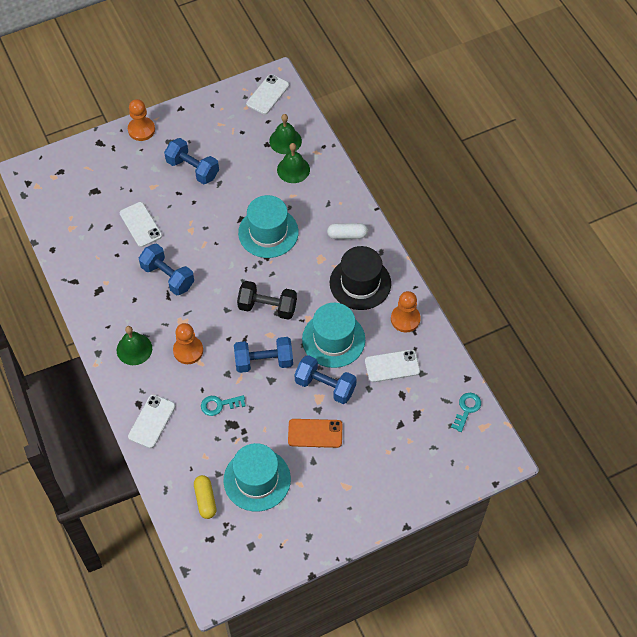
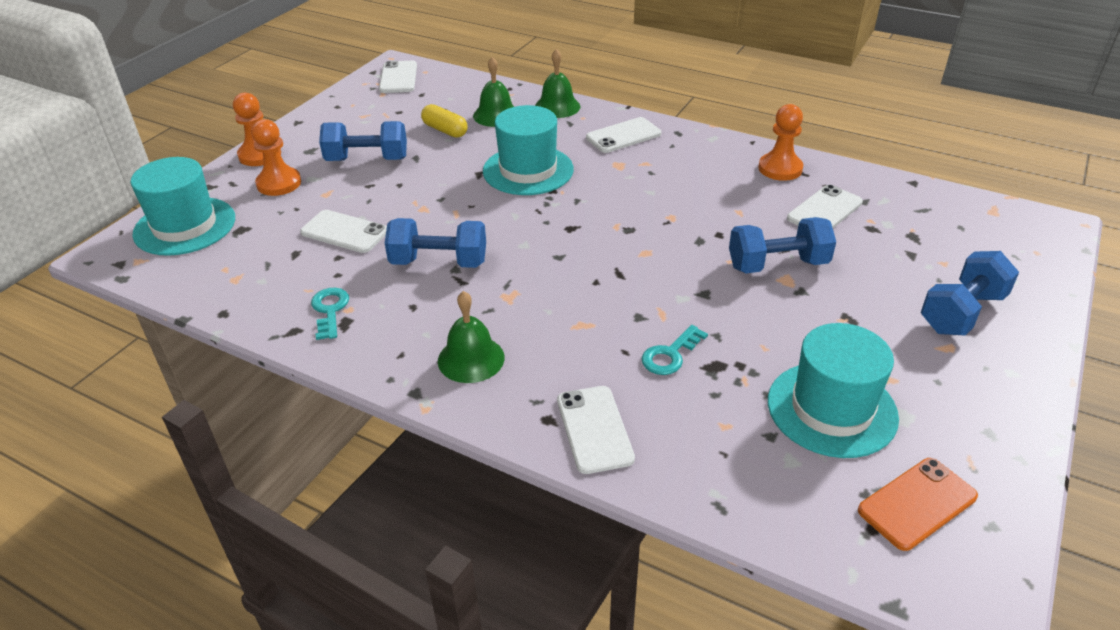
camera: 35 degrees left, 20 degrees down
orange pawn [173,323,203,364] -> orange pawn moved to [252,119,301,196]
yellow capsule [194,475,216,519] -> yellow capsule moved to [421,104,468,138]
blue dumbbell [234,337,293,373] -> blue dumbbell moved to [921,251,1019,335]
black dumbbell [237,281,297,320] -> none
green bell [269,114,302,154] -> green bell moved to [535,49,580,118]
orange phone [288,419,342,448] -> orange phone moved to [858,458,978,551]
turquoise hat [302,303,365,368] -> turquoise hat moved to [131,157,235,256]
white capsule [327,223,368,239] -> white phone [586,117,661,153]
black hat [330,246,391,310] -> none
turquoise key [451,393,481,432] -> turquoise key moved to [311,288,349,340]

